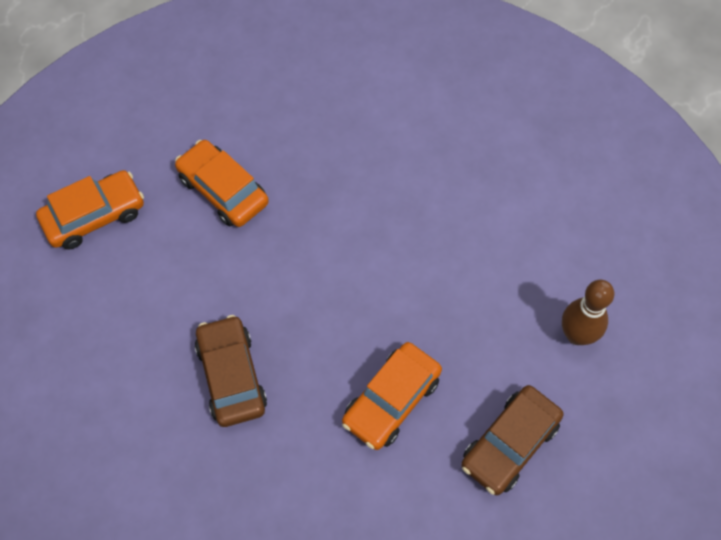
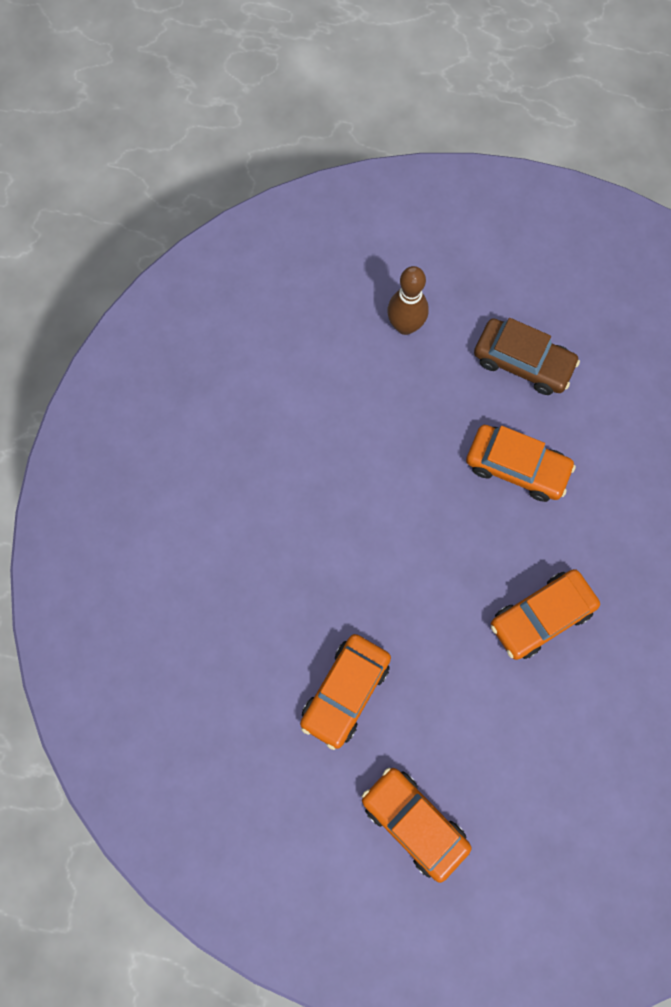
camera: 105 degrees left, 10 degrees up
brown car [195,315,267,427] -> orange car [491,569,600,660]

